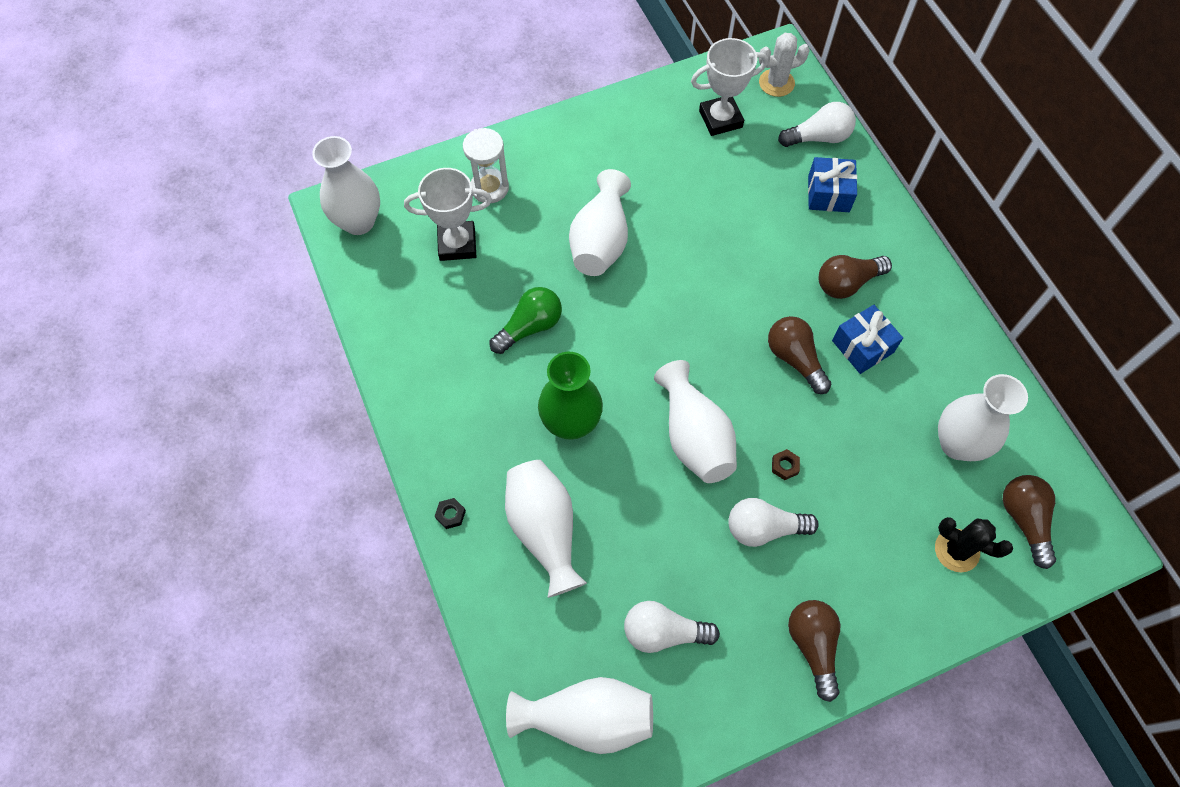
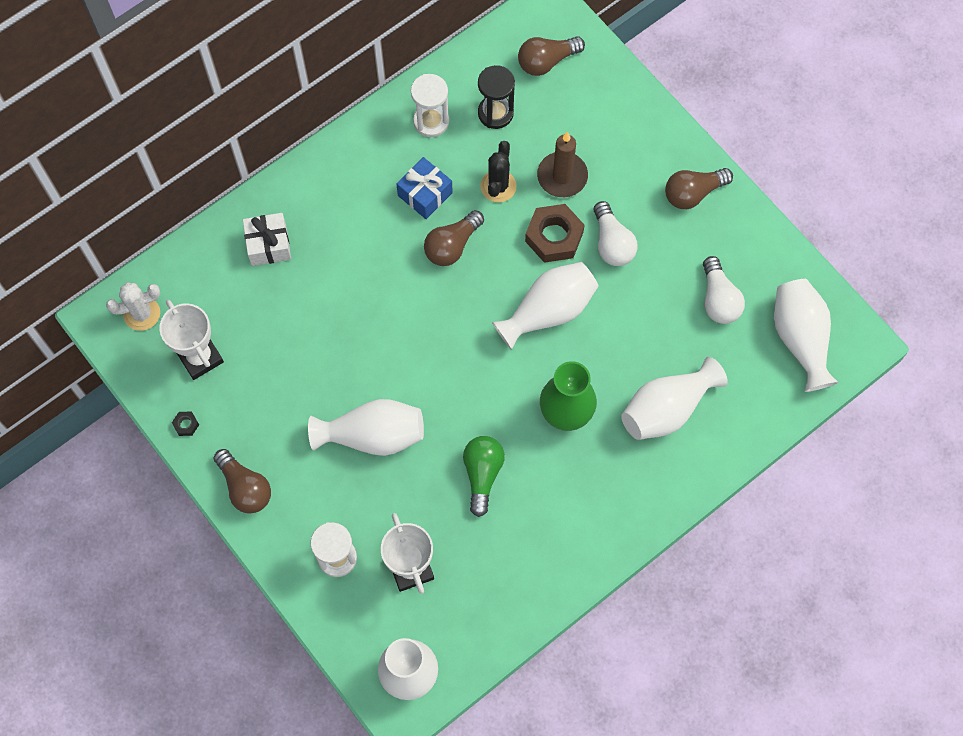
camera: 105 degrees left, 5 degrees up
black nut [435,498,466,529] -> black nut moved to [172,412,199,436]
green light bulb [490,287,562,354] -> green light bulb turned 60 degrees clockwise [463,436,505,517]
white cactus [758,33,810,97] -> white cactus turned 75 degrees counterclockwise [106,282,160,331]
brown nut [772,449,800,480] -> brown nut [525,204,584,263], size x2.36
white light bulb [778,102,856,147] -> none
blue gift [808,157,857,212] -> white gift [243,213,291,266]
brown light bulb [819,255,892,299] -> brown light bulb moved to [214,449,271,513]
black cactus [935,517,1013,572] -> black cactus moved to [480,141,517,202]
white vase [938,374,1028,461] -> black hourglass [478,65,515,129]
none -> white hourglass [411,74,449,137]
none -> brown candle [537,132,588,197]

